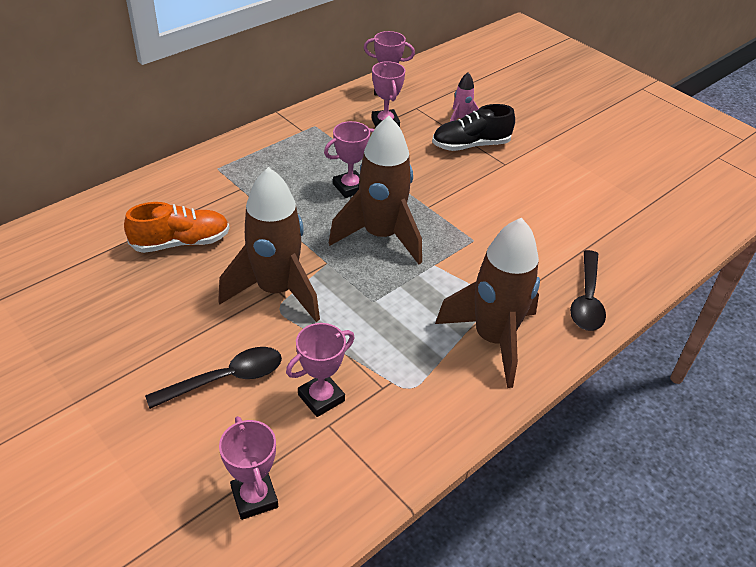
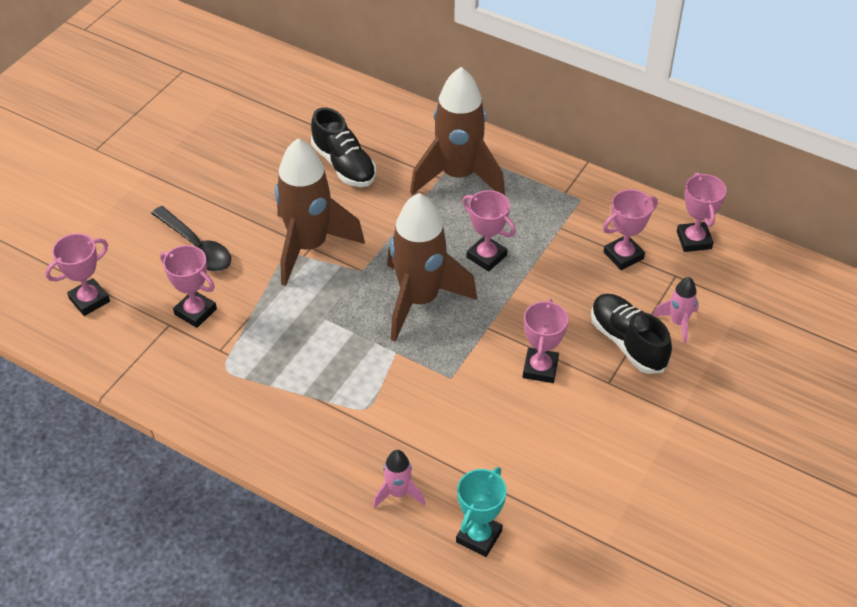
camera: 75 degrees right, 5 degrees up
orange shoe [124,202,230,253] -> black shoe [311,107,376,187]
brown rocket [435,218,540,388] -> brown rocket moved to [410,67,505,195]
black spoon [570,250,606,331] -> pink rocket [373,450,425,508]
none -> turquoise trophy [456,467,507,557]
none -> pink trophy [523,299,568,383]

